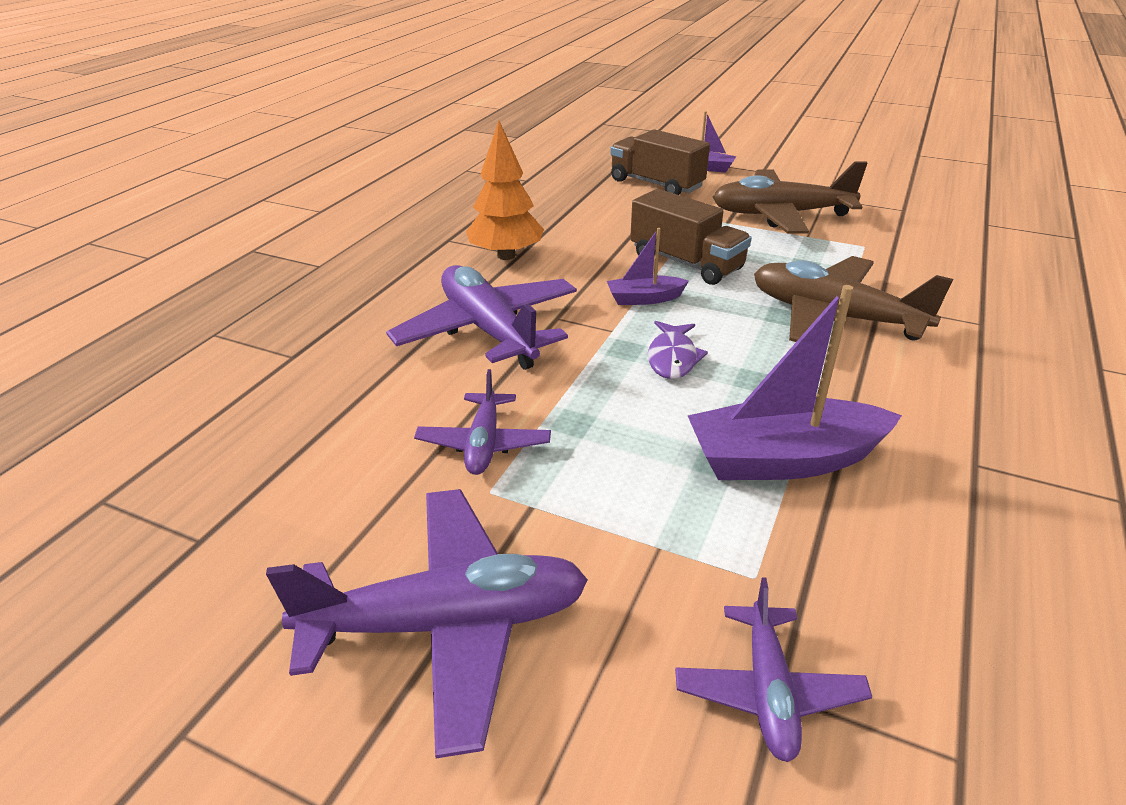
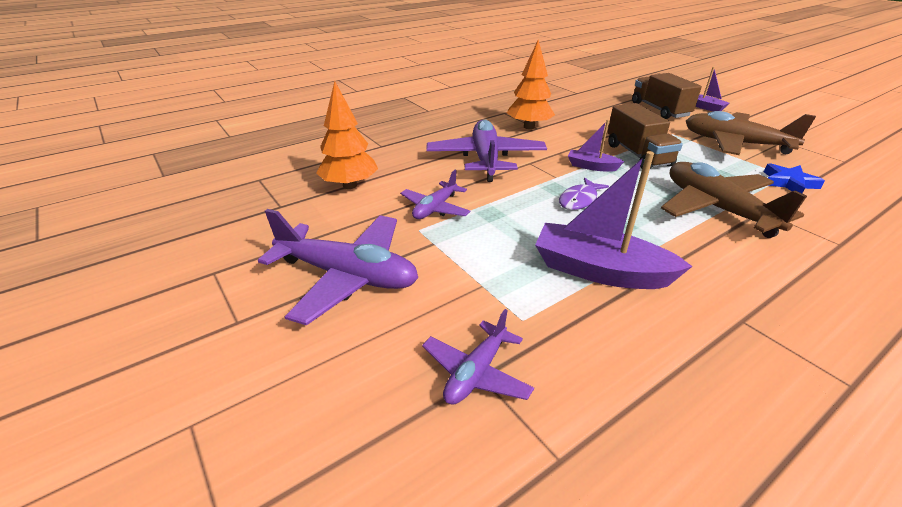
camera: 30 degrees right, 0 degrees up
none -> orange tree [316,81,378,189]
none -> blue star [764,163,825,193]

